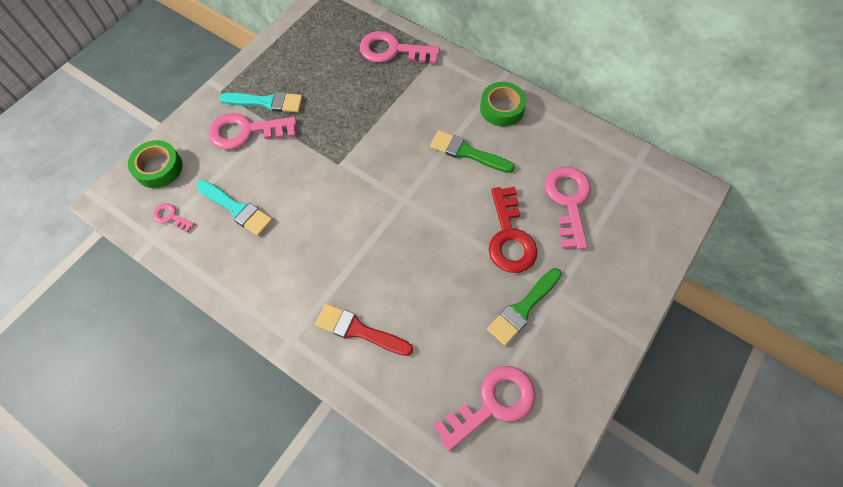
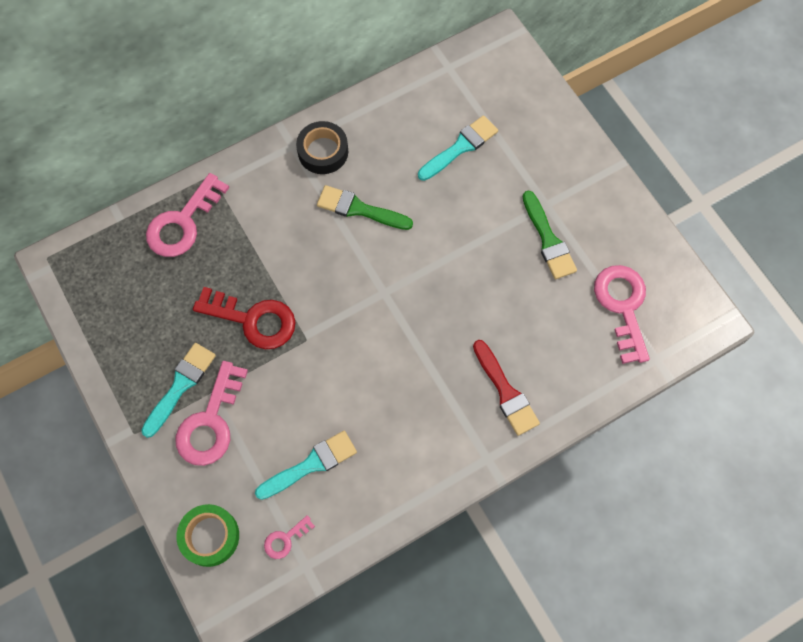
camera: 65 degrees left, 5 degrees up
red brush [315,303,413,356] -> red brush turned 75 degrees counterclockwise [473,340,540,436]
green brush [430,130,515,173] -> green brush turned 60 degrees clockwise [317,185,413,230]
green tape [480,82,526,127] -> black tape [296,121,348,174]
red key [489,187,538,273] -> red key moved to [193,287,295,349]
pink key [545,166,591,250] -> turquoise brush [418,115,498,181]

